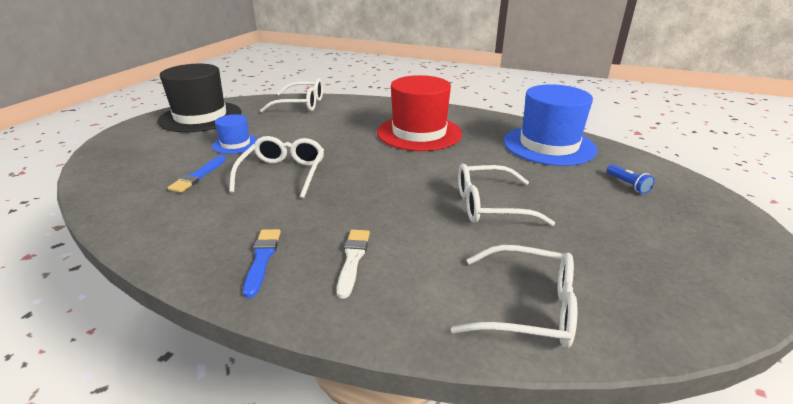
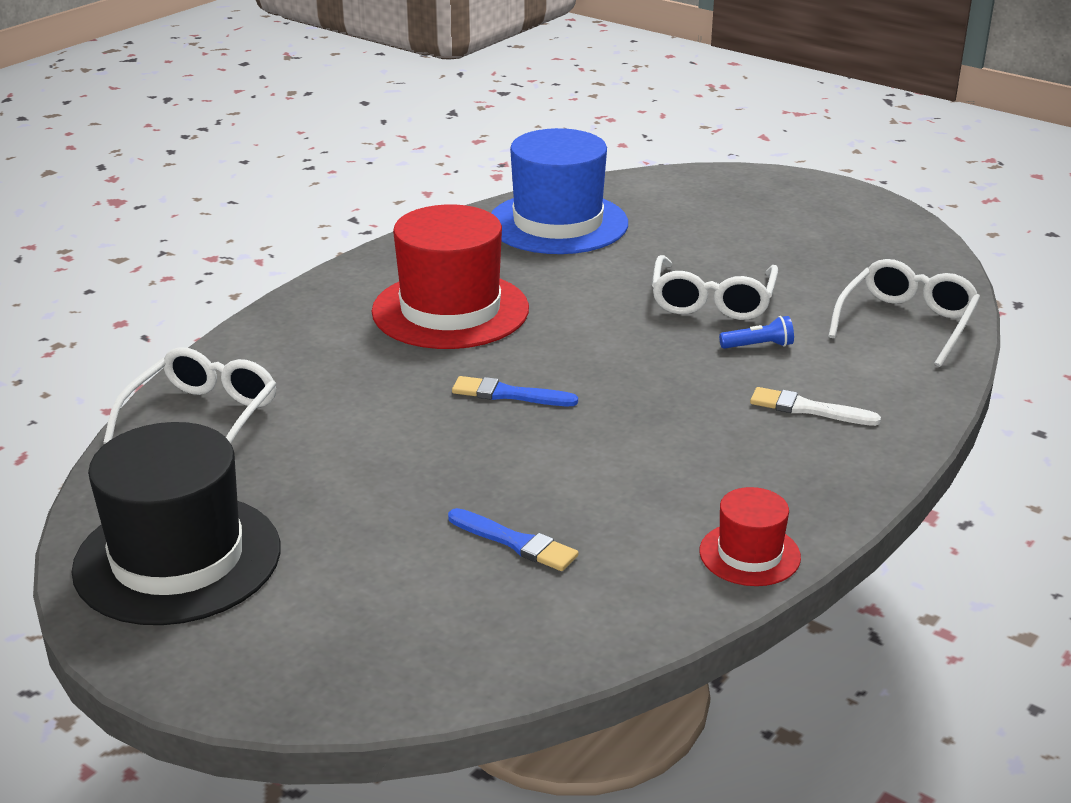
camera: 75 degrees left, 0 degrees up
blue hat [212,114,257,154] -> none
white glasses [229,136,324,199] -> none
blue brush [243,229,281,298] -> blue brush moved to [452,376,578,406]
blue flashlight [607,164,655,194] -> blue flashlight moved to [719,316,794,349]
none -> red hat [700,487,801,586]

